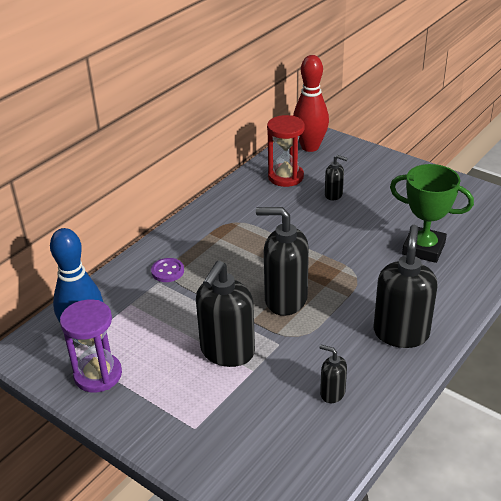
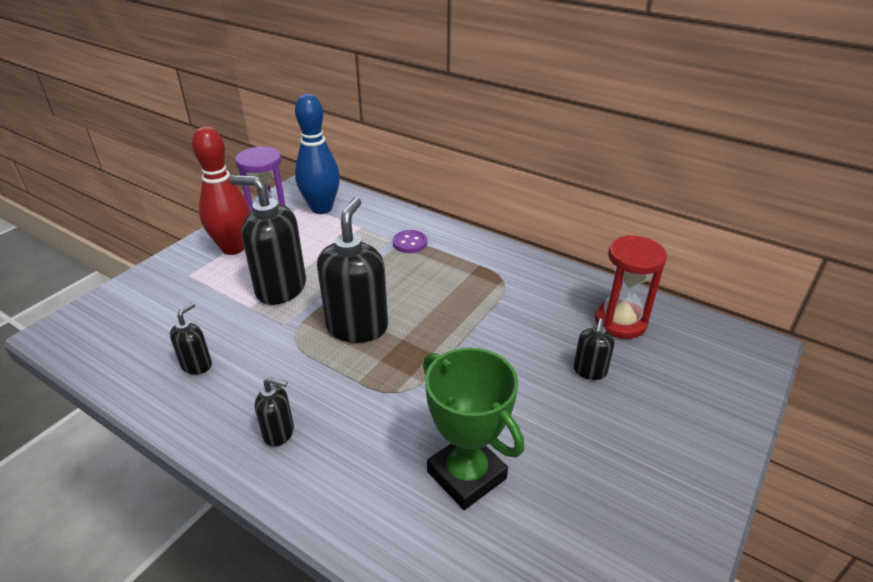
camera: 85 degrees right, 0 degrees up
red bowling pin [293,55,329,152] -> red bowling pin moved to [192,126,250,255]
black soap dispenser [374,224,438,348] -> black soap dispenser [255,377,294,447], size x0.49
green trophy [390,164,474,263] -> green trophy turned 60 degrees counterclockwise [423,347,524,510]

